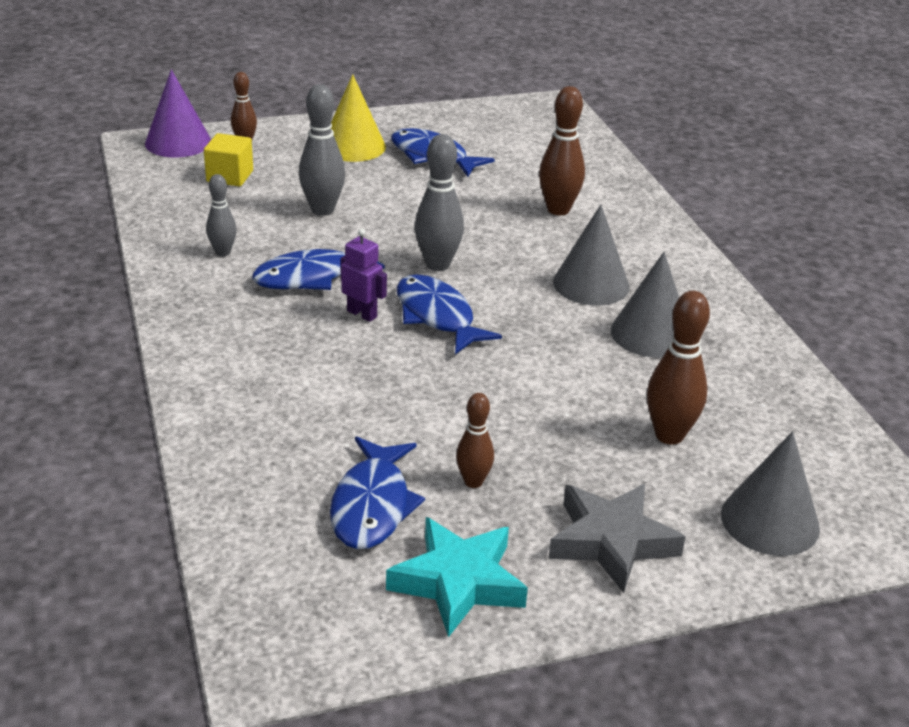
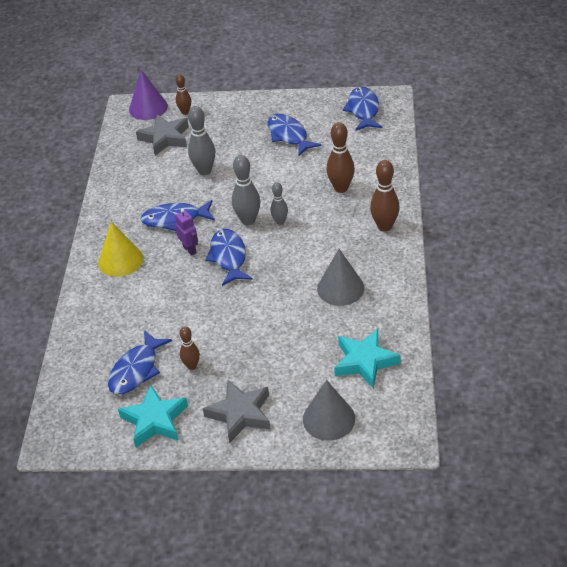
camera: 25 degrees right, 10 degrees up
yellow cube [204,133,253,186] -> grey star [136,114,189,156]
grey bowling pin [206,174,237,256] -> grey bowling pin moved to [271,182,288,225]
yellow cone [331,74,386,162] -> yellow cone moved to [98,222,143,277]
grey cone [553,205,630,305] -> none
brown bowling pin [647,291,710,445] -> brown bowling pin moved to [370,160,400,231]
none -> turquoise star [334,329,401,389]
none -> blue fish [343,87,382,131]

